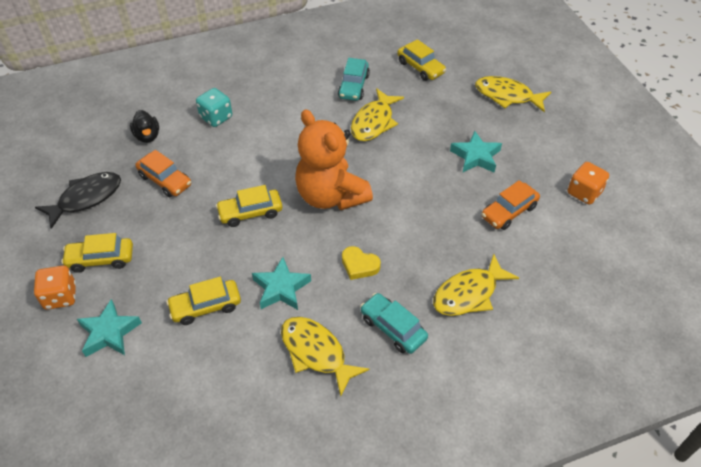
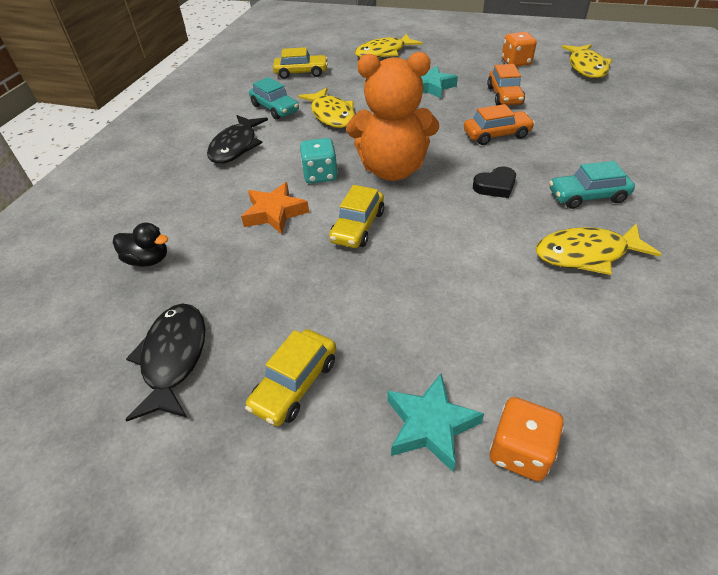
camera: 50 degrees left, 5 degrees down
orange dice [34,266,76,310] -> orange dice moved to [490,397,564,481]
orange car [135,150,191,197] -> orange car moved to [464,104,535,145]
yellow car [166,277,241,325] -> none
turquoise dice [196,88,232,127] -> turquoise dice moved to [300,138,338,183]
turquoise star [252,257,311,310] -> none
yellow heart [342,246,381,280] -> black heart [473,167,516,198]
yellow fish [433,254,519,316] -> yellow fish moved to [562,44,612,78]
none -> black fish [207,115,268,164]
none -> orange star [241,182,309,234]

